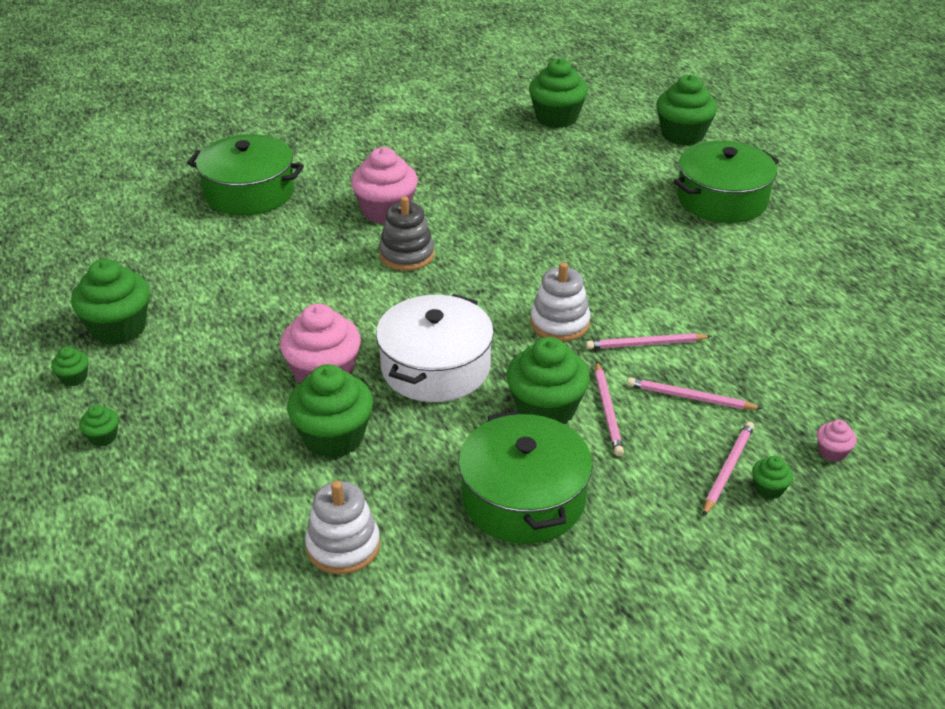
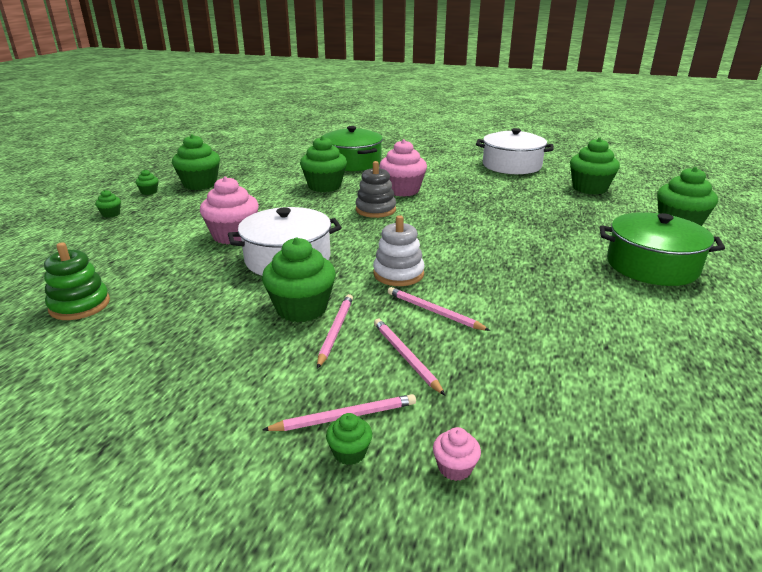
camera: 45 degrees right, 10 degrees down
green cupcake [287,364,373,458] -> green cupcake moved to [300,136,347,192]
white stacking toy [305,481,380,574] -> green stacking toy [44,242,110,320]
green pot [458,410,593,543] -> none
pink pencil [595,361,624,456] -> pink pencil turned 150 degrees clockwise [317,294,353,369]
none -> white pot [476,128,553,174]

